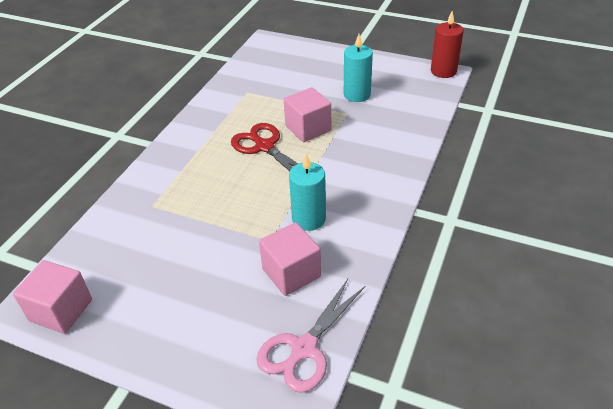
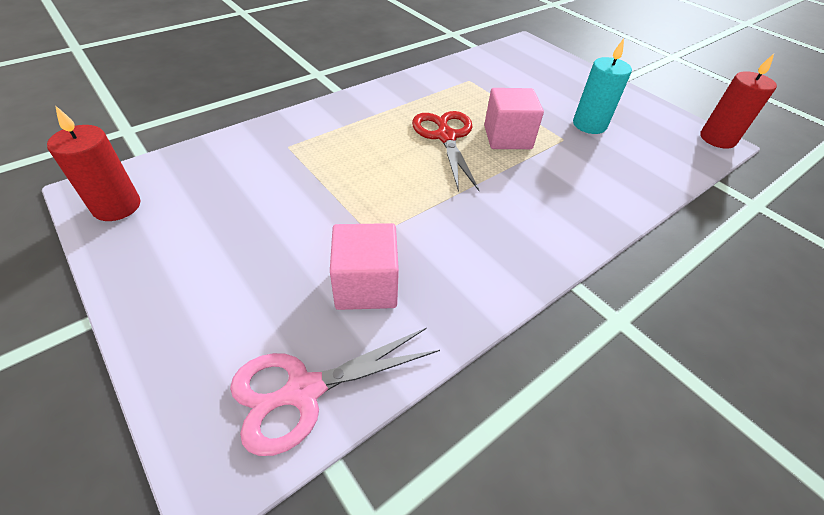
camera: 25 degrees right, 5 degrees up
pink cube [13,260,92,334] -> red candle [47,105,140,221]
turquoise candle [289,154,326,231] -> none

